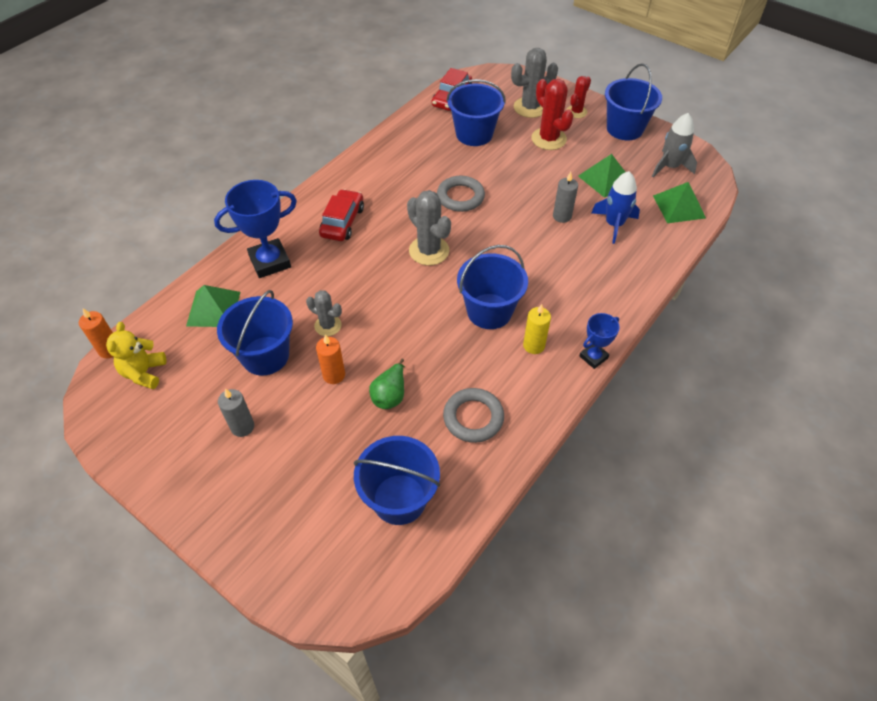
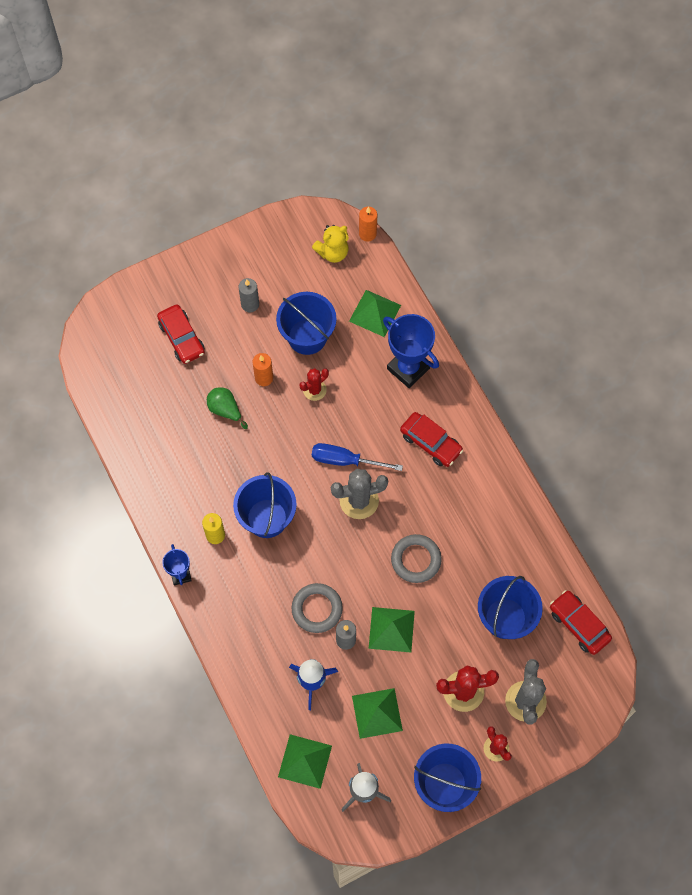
camera: 115 degrees right, 15 degrees up
yellow teddy bear [106,322,166,389] -> yellow teddy bear turned 120 degrees clockwise [312,225,349,263]
blue trophy [214,180,297,278] -> blue trophy turned 45 degrees counterclockwise [383,314,439,388]
grey cactus [306,290,342,336] -> red cactus [300,368,329,401]
blue bucket [354,436,440,525] -> none
grey ring [443,388,504,443] -> grey ring moved to [292,583,343,633]
none -> red car [157,304,205,364]
none -> blue screwdriver [312,443,403,471]
none -> green pyramid [369,607,415,653]

